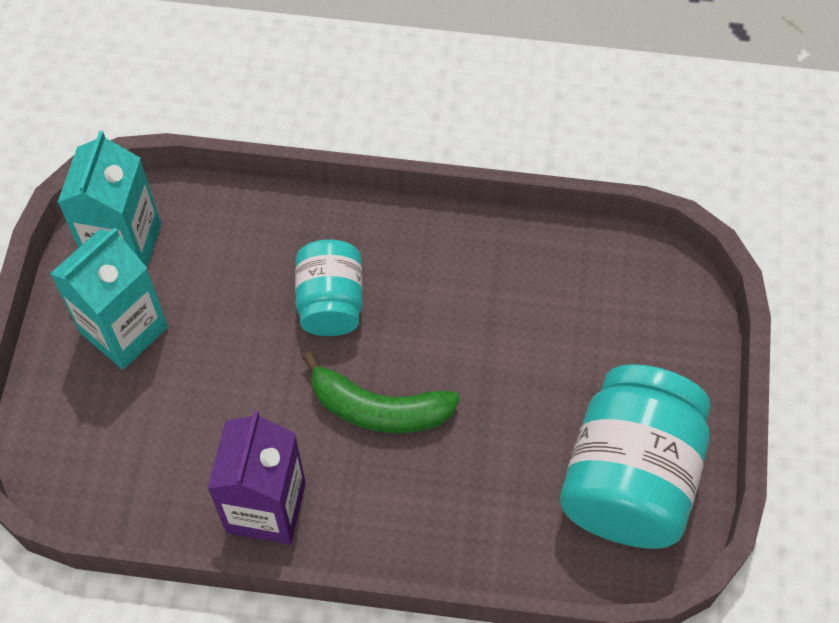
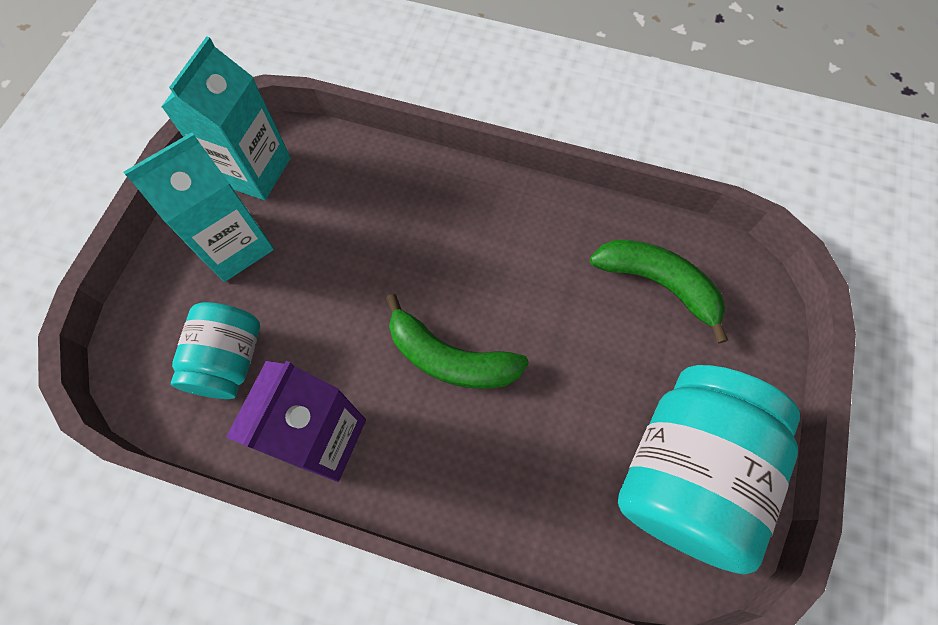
camera: 10 degrees right, 5 degrees up
turquoise jar [295,239,363,336] -> turquoise jar moved to [171,302,260,399]
none -> green banana [590,240,728,344]

